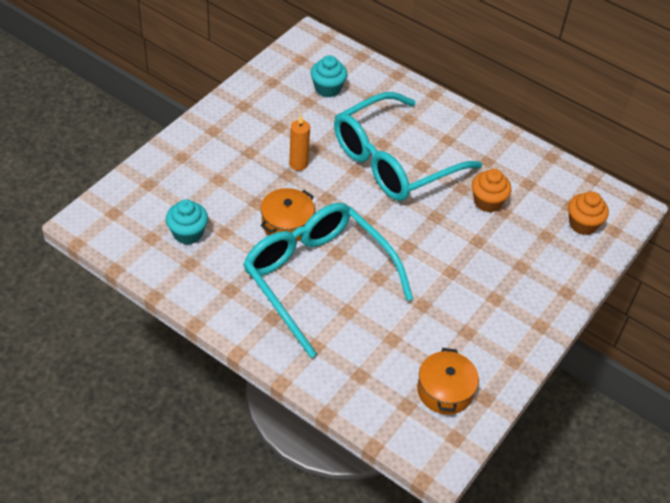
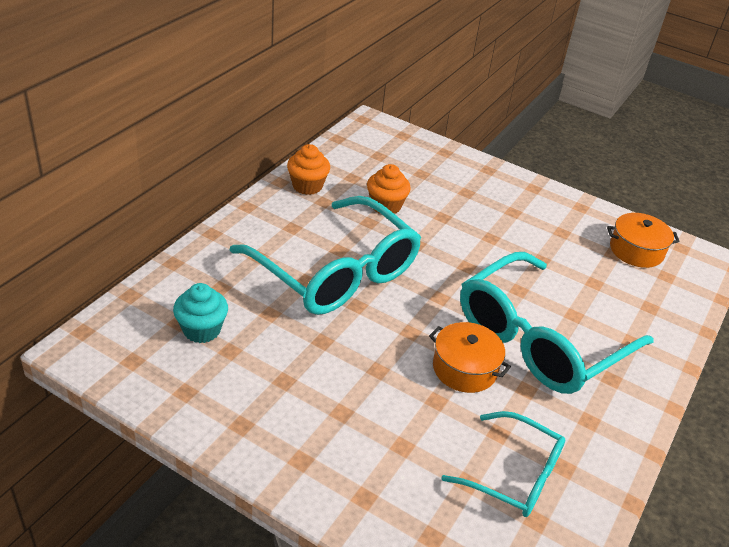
camera: 95 degrees left, 10 degrees down
turquoise cupcake [166,199,208,245] -> turquoise glasses [441,411,565,517]
orange candle [289,115,310,171] -> none
orange cupcake [568,191,609,235] -> orange cupcake moved to [287,144,330,195]

